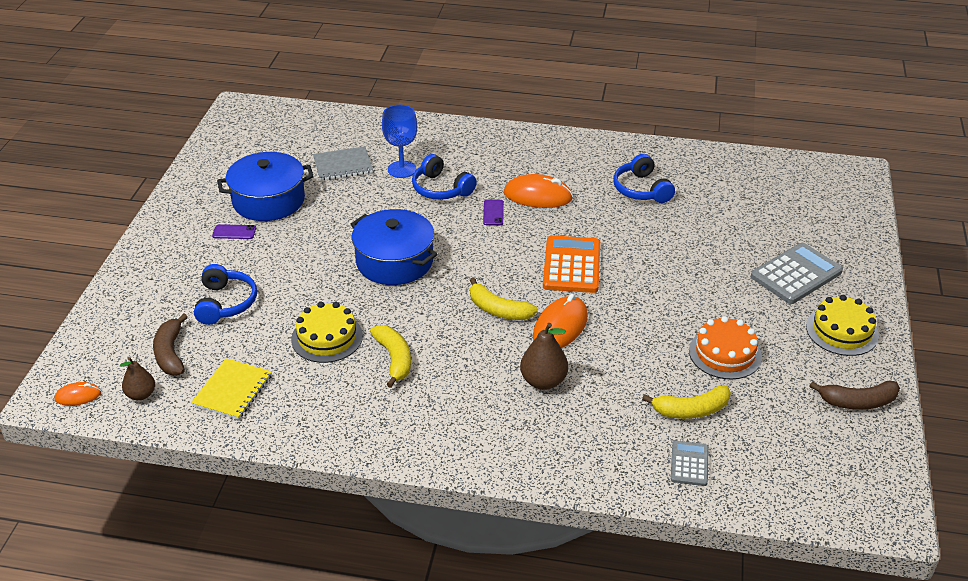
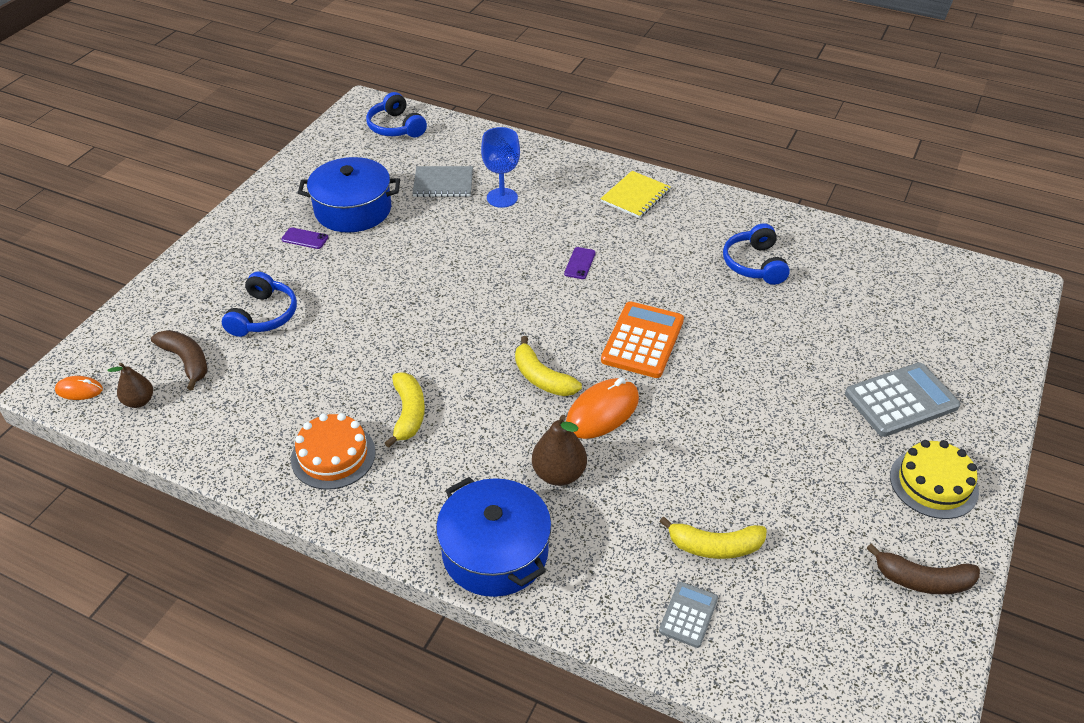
camera: 15 degrees right, 5 degrees up
brown banana [153,314,188,376] -> brown banana turned 135 degrees clockwise [151,330,208,390]
yellow notebook [191,358,272,420] -> yellow notebook moved to [601,171,671,218]
yellow cake [291,302,363,363] -> none
blue pot [351,209,438,285] -> blue pot moved to [436,477,552,597]
blue headphones [412,154,477,200] -> blue headphones moved to [366,92,427,137]
orange mouse [504,174,573,208] -> none
orange cake [689,316,762,379] -> orange cake moved to [291,413,376,490]

